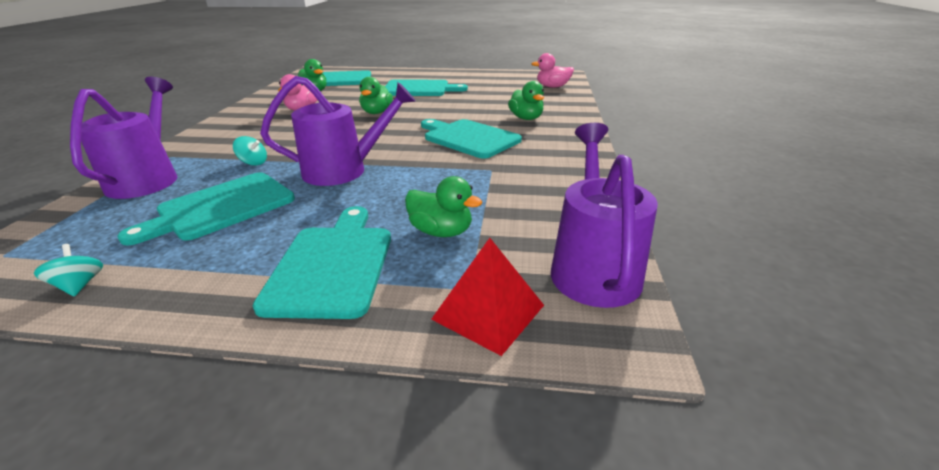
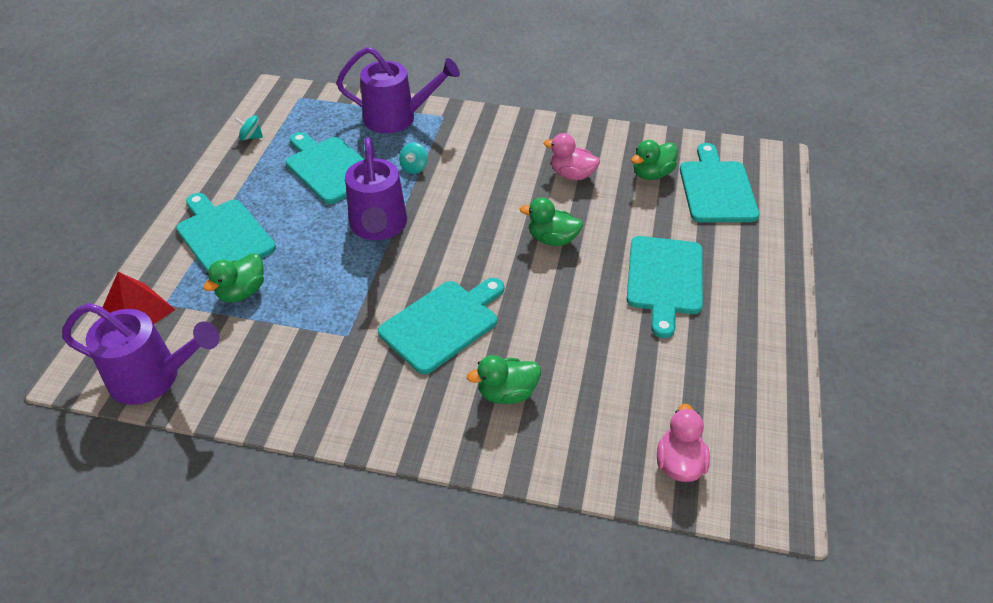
camera: 95 degrees right, 15 degrees up
turquoise spinning top [34,244,103,297] -> turquoise spinning top turned 150 degrees counterclockwise [235,115,263,140]
turquoise cutting board [253,206,391,319] -> turquoise cutting board turned 135 degrees counterclockwise [176,193,276,271]

